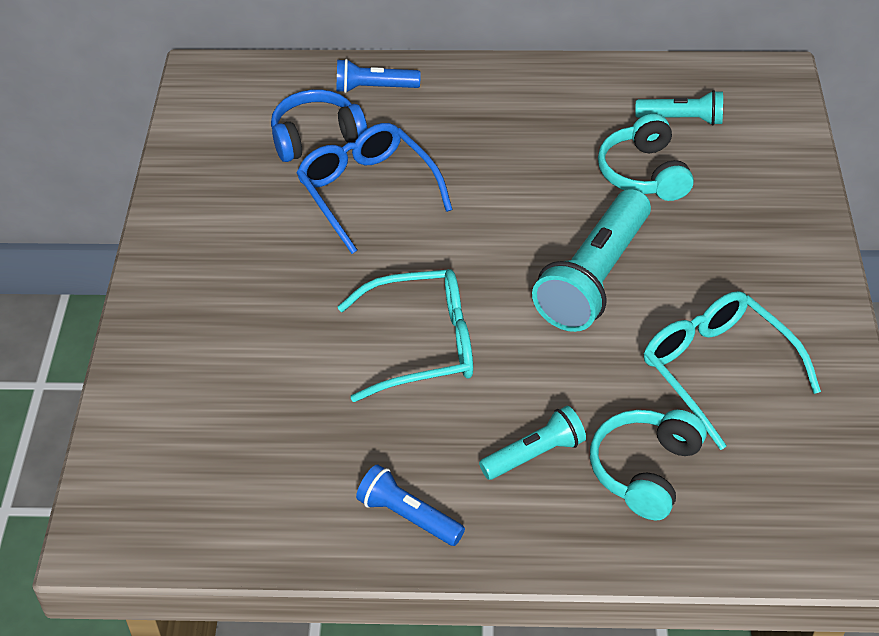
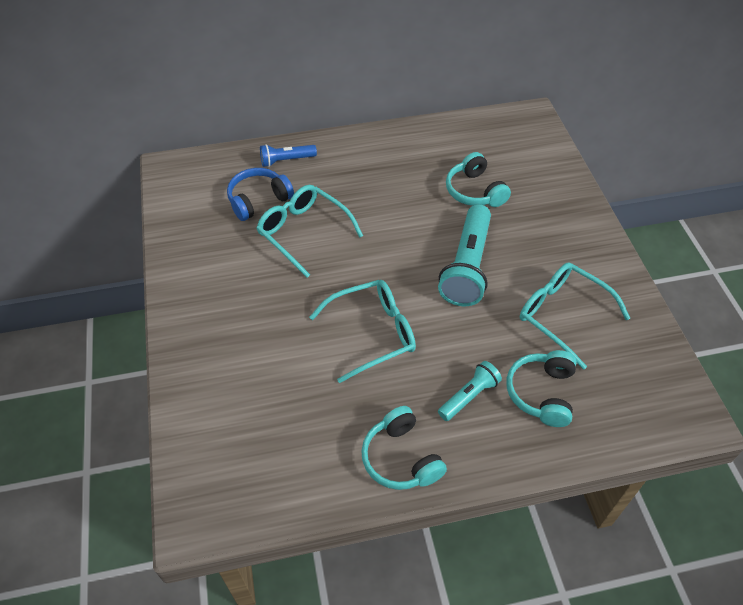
camera: 15 degrees left, 5 degrees up
blue glasses [296,123,453,254] -> turquoise glasses [256,185,363,278]
blue flashlight [356,464,465,546] -> turquoise headphones [361,406,447,490]
turquoise flashlight [636,90,723,125] -> none

